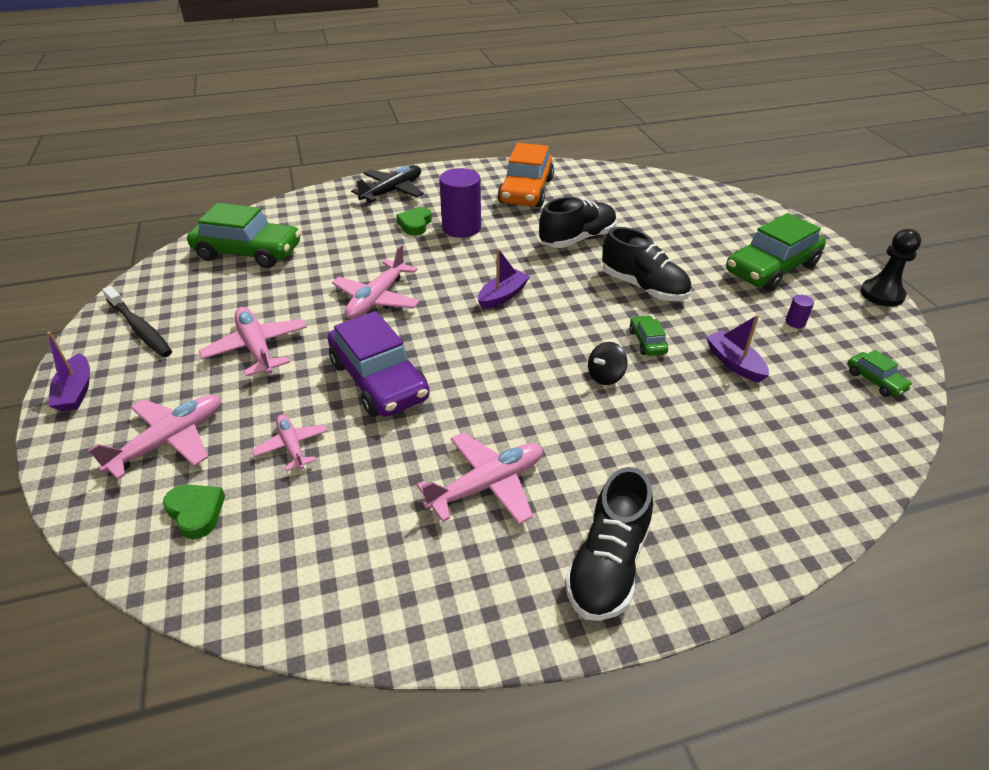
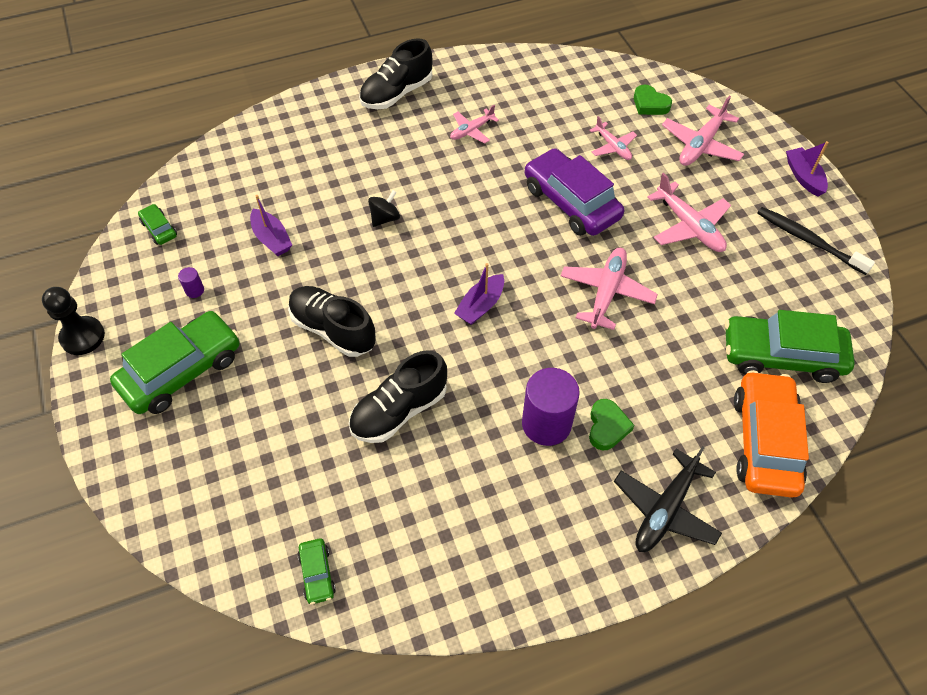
camera: 175 degrees right, 15 degrees up
pink plane [417,432,543,524] -> pink plane [450,105,499,143], size x0.61
orange car [498,143,554,207] -> orange car moved to [734,370,809,498]
black shoe [565,467,653,621] -> black shoe turned 150 degrees counterclockwise [359,38,433,109]
green car [629,315,668,356] -> green car moved to [298,538,336,605]

